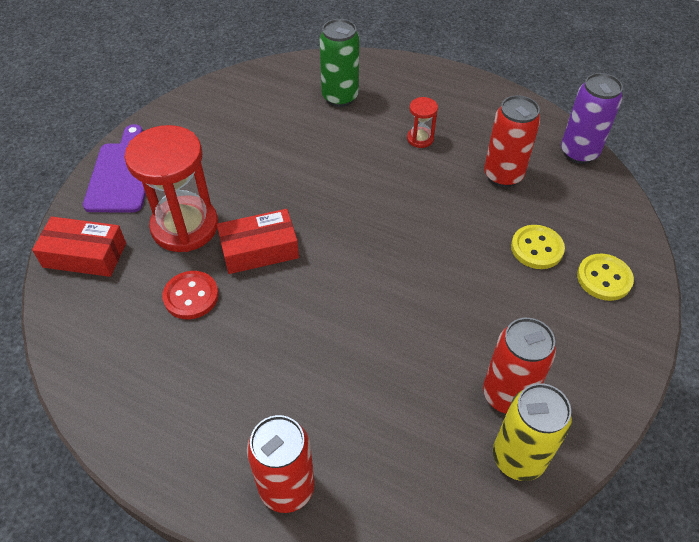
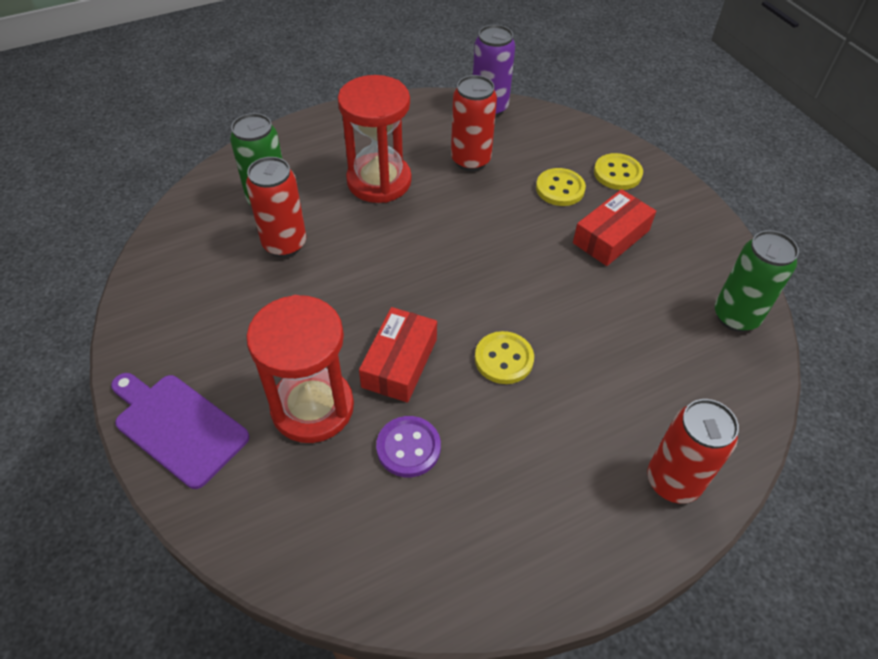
camera: 55 degrees left, 0 degrees up
red box [32,216,126,277] -> red box moved to [573,189,656,266]
red button [162,271,219,319] -> purple button [376,416,441,477]
red hourglass [407,97,438,148] -> red hourglass [338,75,412,203], size x2.24
red can [483,318,556,414] -> red can moved to [246,157,306,257]
yellow can [493,383,572,481] -> green can [715,230,799,332]
none -> yellow button [475,331,534,384]

